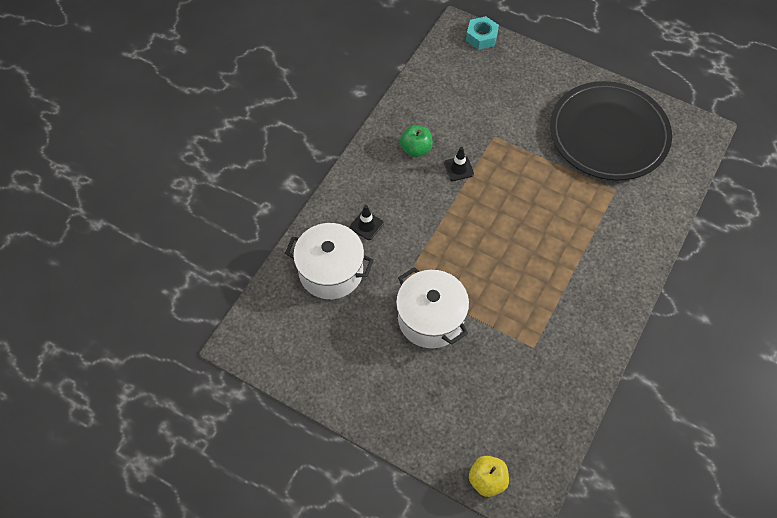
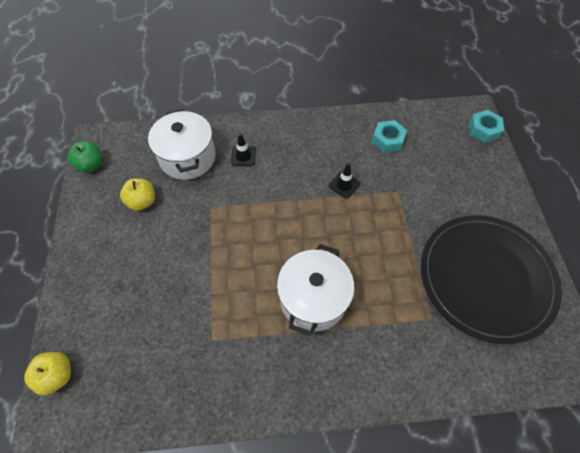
camera: 55 degrees right, 0 degrees up
white pot [396,267,469,348] -> white pot moved to [277,244,354,336]
green apple [400,125,433,157] -> green apple moved to [68,141,102,173]
none -> yellow apple [120,178,155,211]
none -> turquoise nut [372,120,407,153]

